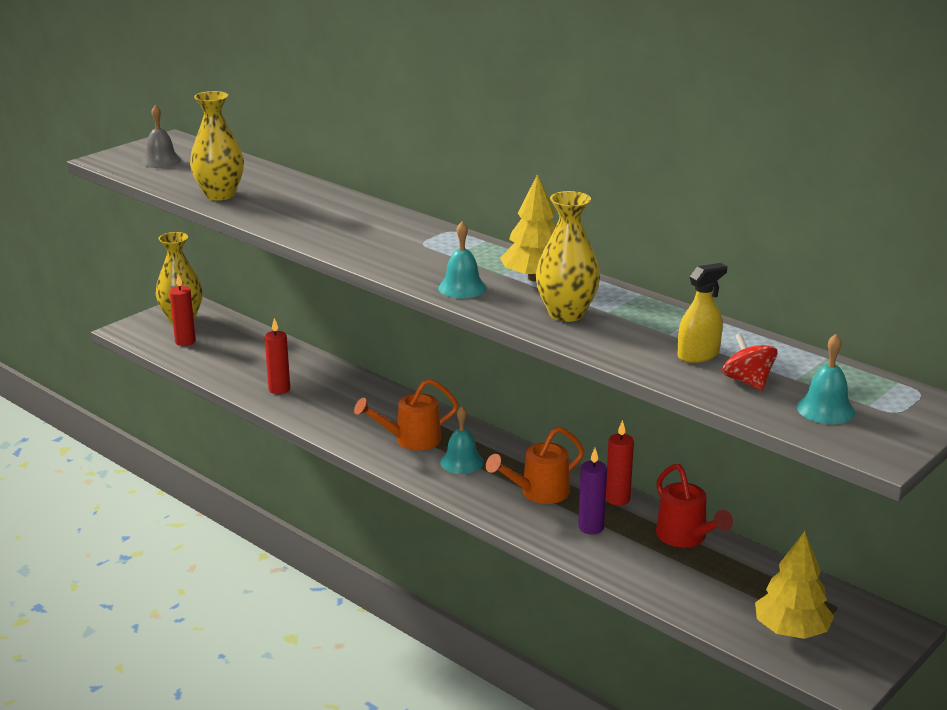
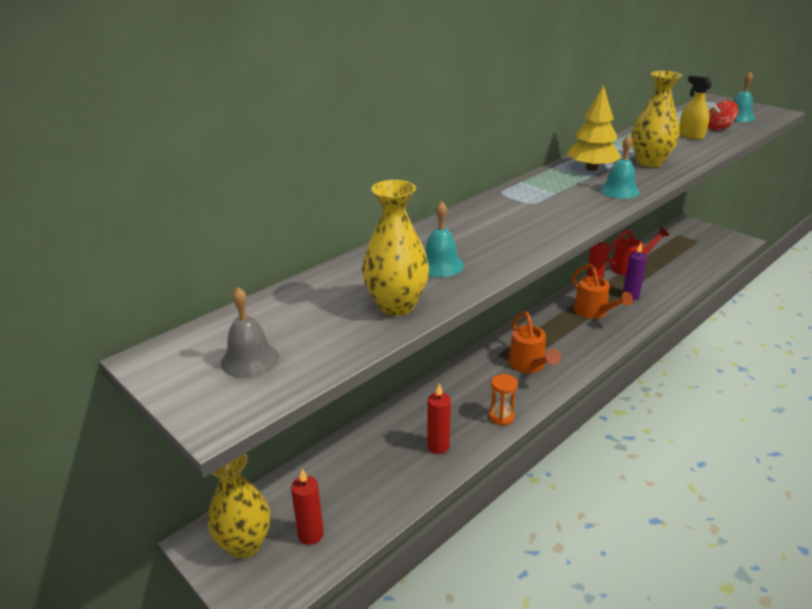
camera: 85 degrees left, 5 degrees up
turquoise bell [440,406,484,474] -> turquoise bell moved to [425,201,464,277]
yellow tree [755,531,834,639] -> none
none -> orange hourglass [489,374,518,426]

